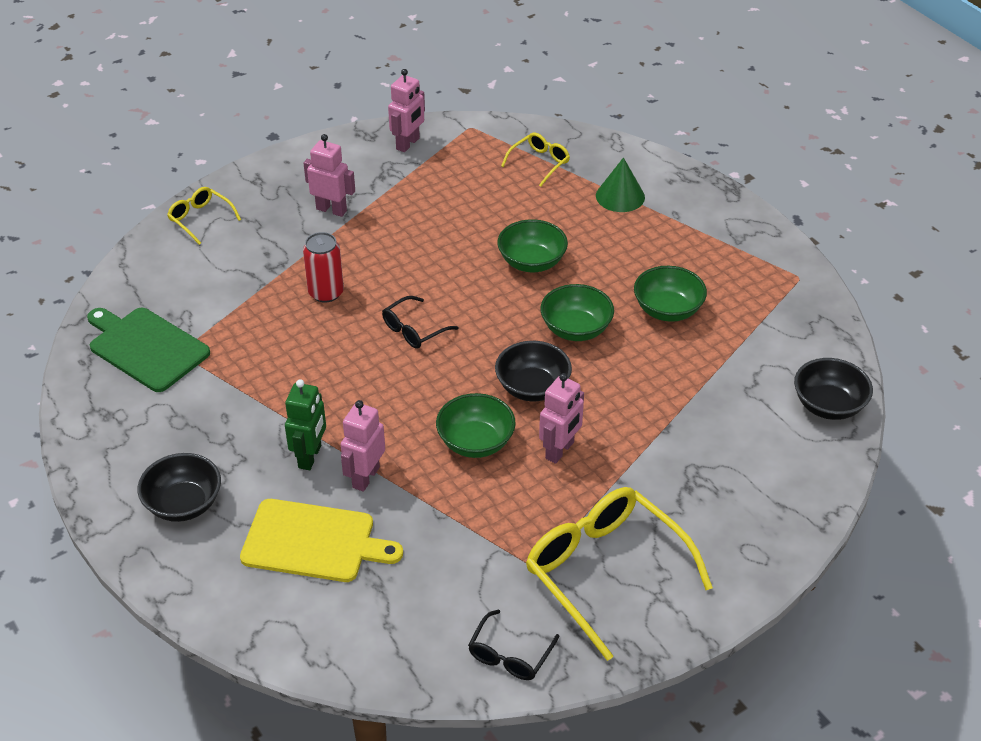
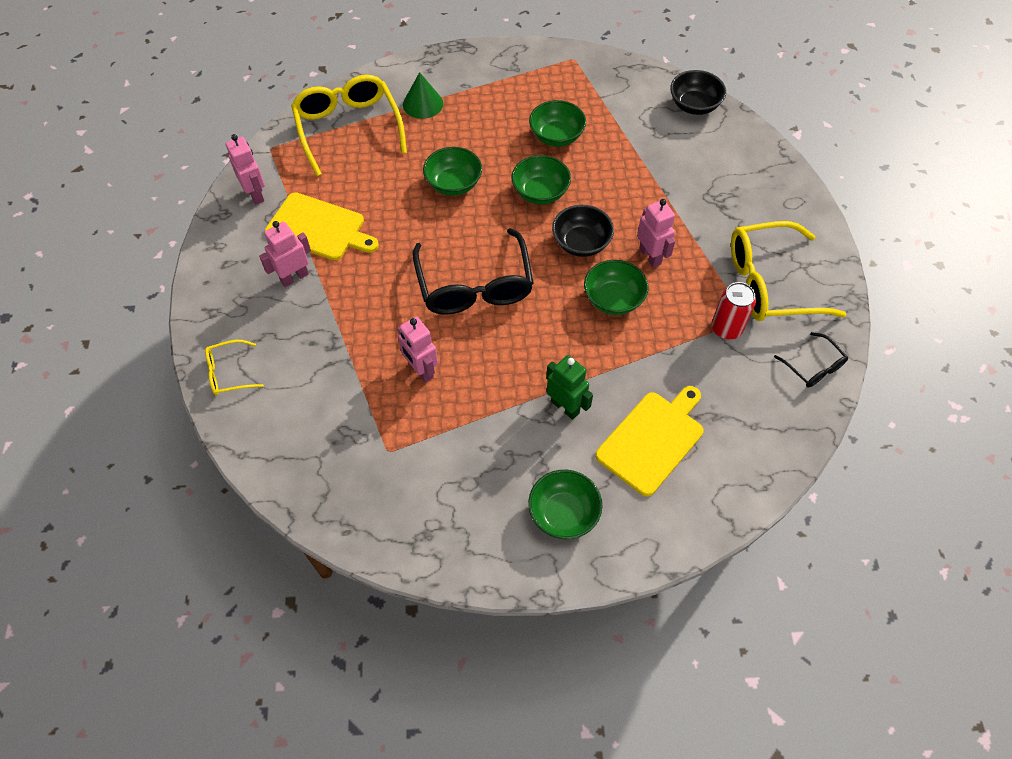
camera: 60 degrees left, 15 degrees up
green cutting board [87,308,210,392] -> none
black bowl [137,453,221,522] -> green bowl [528,470,603,539]
red can [303,232,344,303] -> red can moved to [711,282,756,339]
pink robot [341,400,385,492] -> pink robot moved to [398,316,438,383]
black glasses [382,296,459,349] -> black glasses [413,228,534,315], size x2.06
yellow glasses [501,133,570,187] -> yellow glasses [291,75,407,176], size x2.06
none -> yellow cutting board [265,192,379,260]

